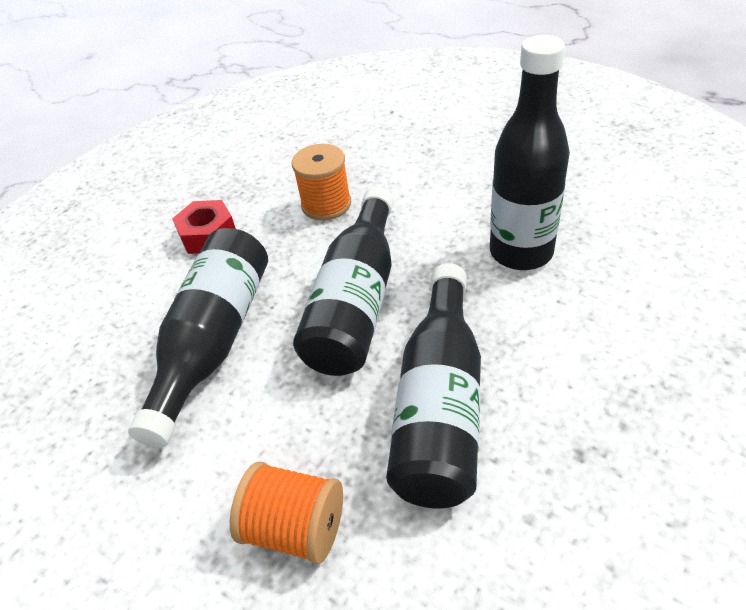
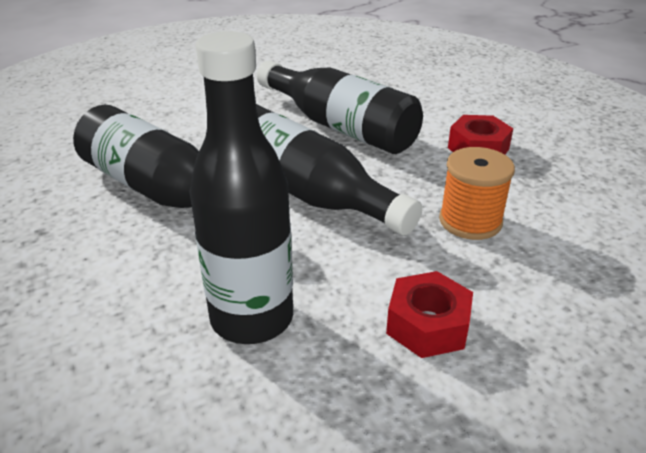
camera: 115 degrees right, 10 degrees down
orange spool [230,462,343,564] -> none
none -> red nut [386,271,473,358]

